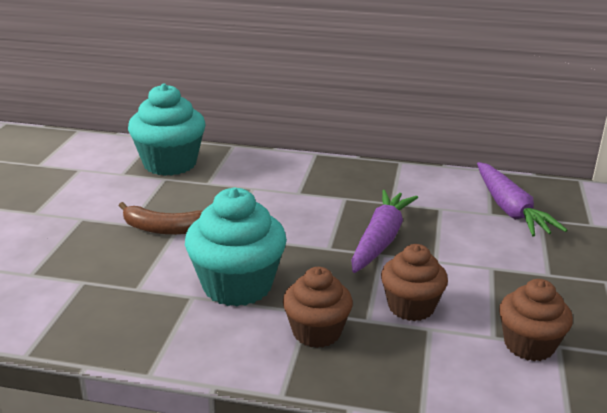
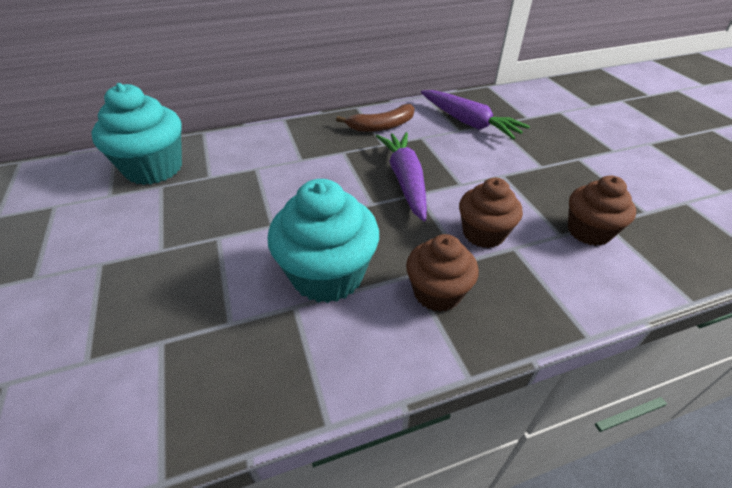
camera: 30 degrees left, 15 degrees up
brown banana [119,202,203,235] -> brown banana moved to [336,104,414,132]

